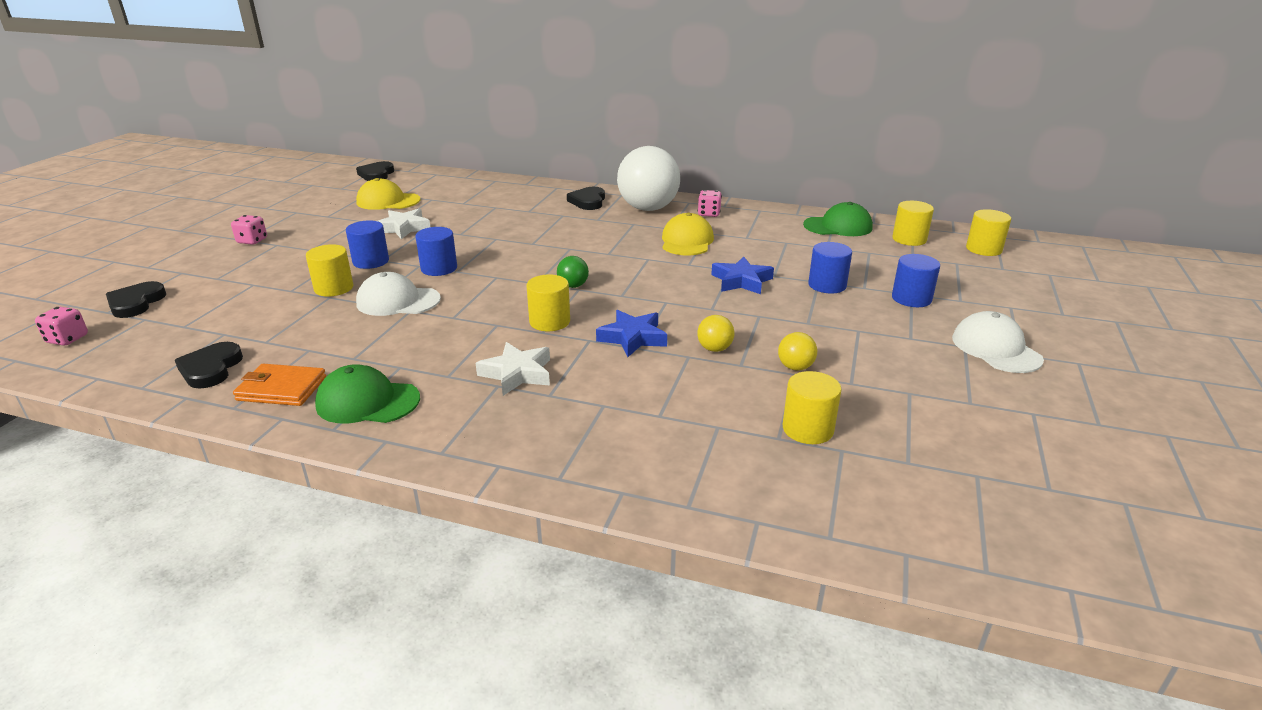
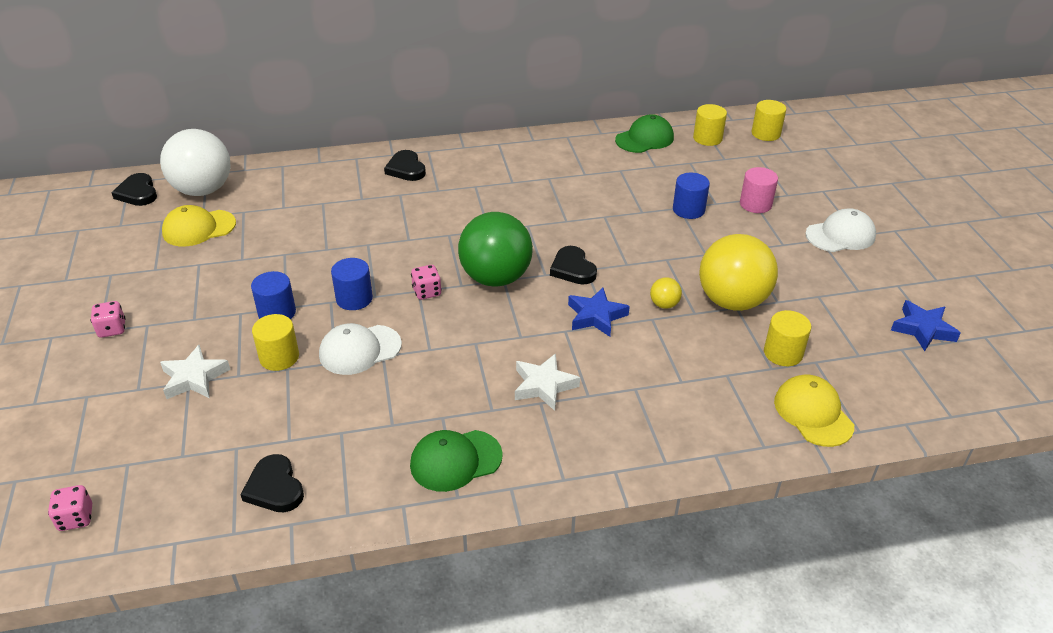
camera: 30 degrees left, 10 degrees up
black heart [106,281,166,318] -> black heart moved to [550,246,597,285]
orange wallet [233,364,326,406] -> none
white star [378,209,430,239] -> white star moved to [160,345,230,399]
yellow cylinder [526,275,570,331] -> none
green ball [557,256,589,288] -> green ball [458,212,533,286], size x2.43
white ball [617,146,680,211] -> white ball moved to [160,129,231,196]
yellow cap [662,213,714,255] -> yellow cap moved to [774,374,854,447]
pink dice [698,190,722,217] -> pink dice moved to [411,265,442,300]
blue star [711,256,774,294] -> blue star moved to [891,300,961,351]
yellow ball [778,332,817,371] -> yellow ball [699,234,778,311], size x2.43
blue cylinder [892,254,940,307] -> pink cylinder [740,167,778,213]
white cap [952,311,1044,373] -> white cap turned 120 degrees clockwise [805,209,876,252]

